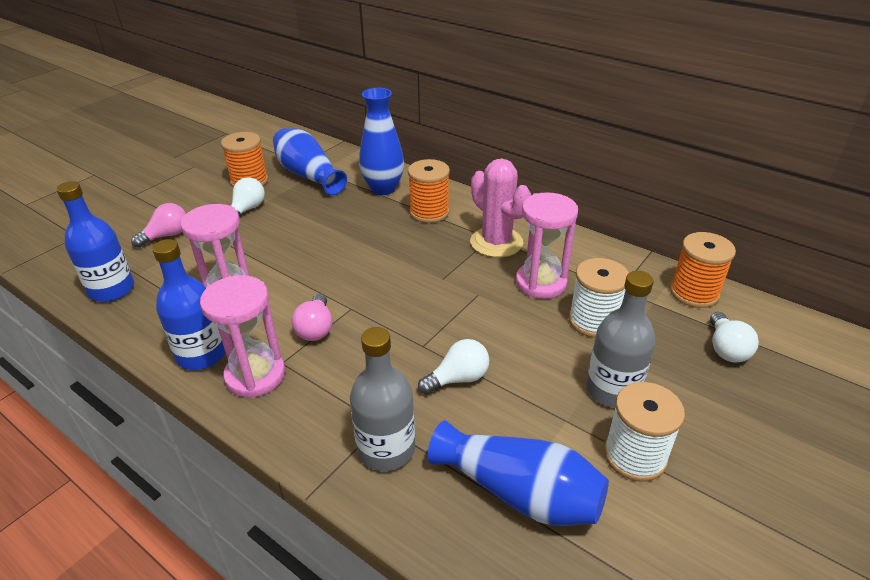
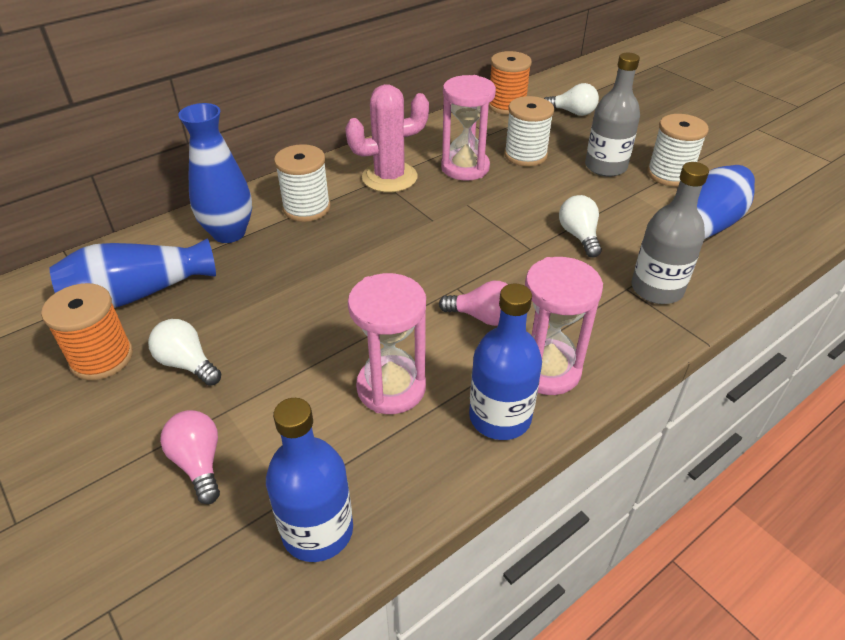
camera: 75 degrees left, 5 degrees up
orange spool [408,159,450,223] -> white spool [274,144,331,222]

